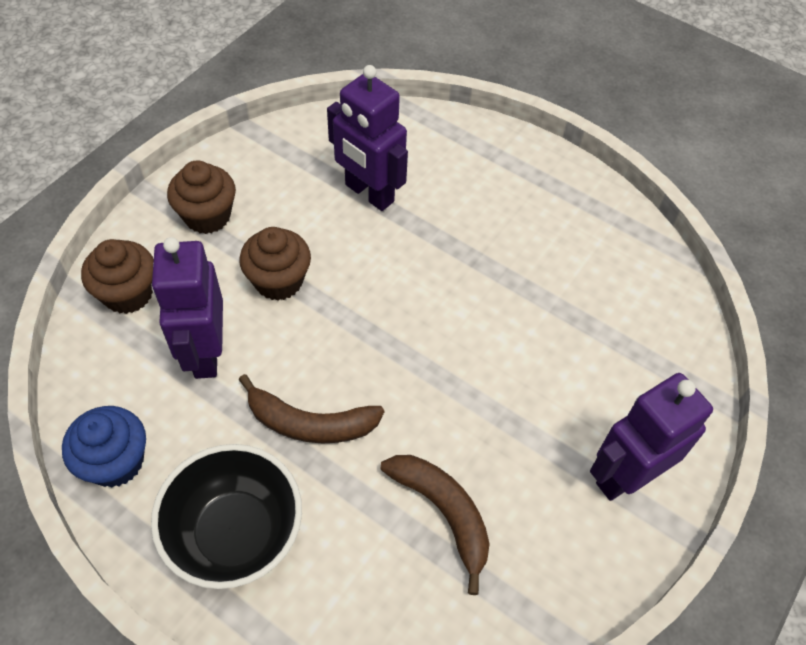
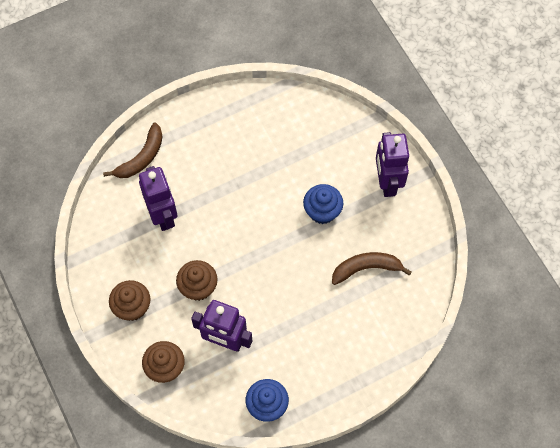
camera: 60 degrees left, 10 degrees up
black bowl [151,444,302,589] -> none
brown banana [239,374,384,444] -> brown banana moved to [103,123,163,178]
purple robot [327,65,408,211] -> purple robot turned 90 degrees counterclockwise [139,166,177,231]
none -> blue cupcake [303,184,343,224]

